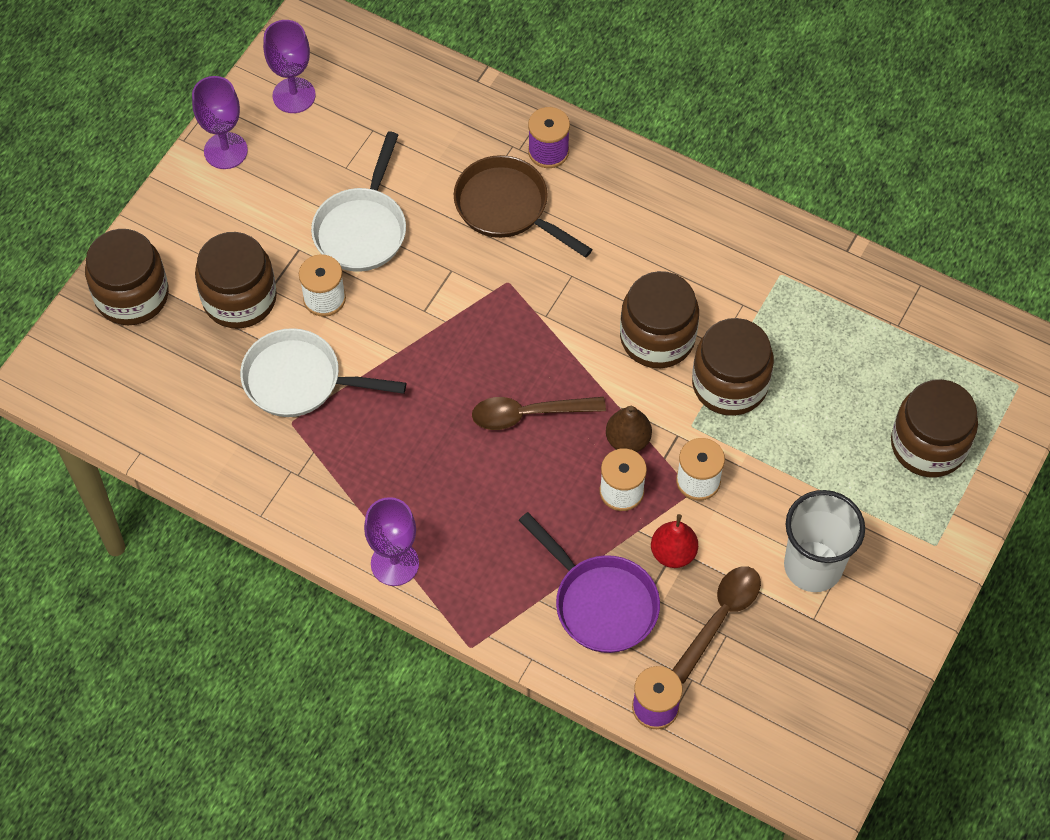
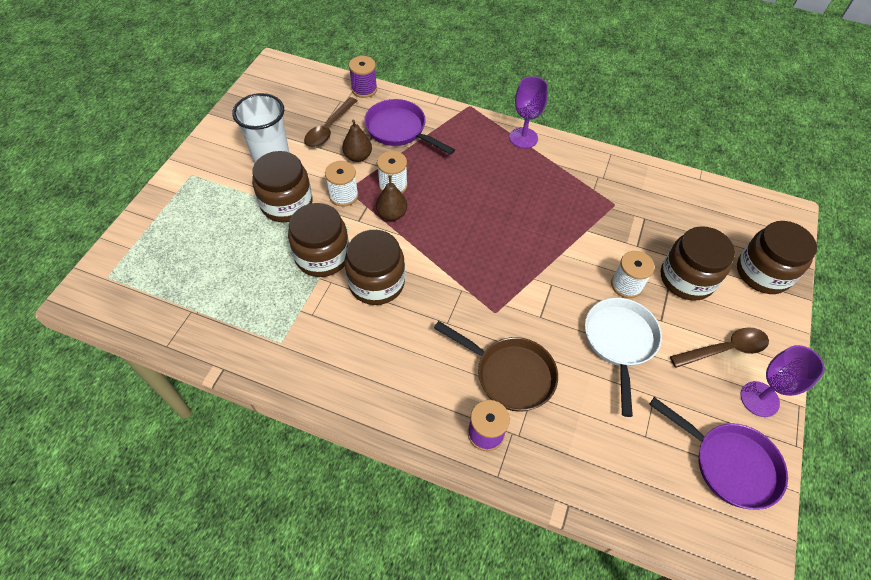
camera: 170 degrees right, 5 degrees down
white pan [240,328,406,417] -> none
purple goblet [263,20,316,113] -> purple pan [649,397,788,510]
brown spoon [472,397,606,430] -> brown spoon moved to [670,327,769,368]
red pear [651,514,698,568] -> brown pear [342,120,372,162]
brown jar [891,379,978,477] -> brown jar moved to [252,151,312,222]

